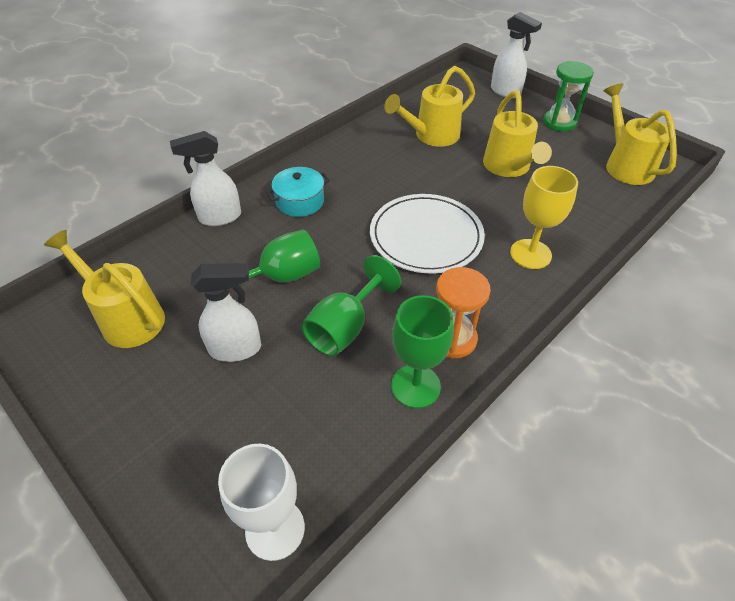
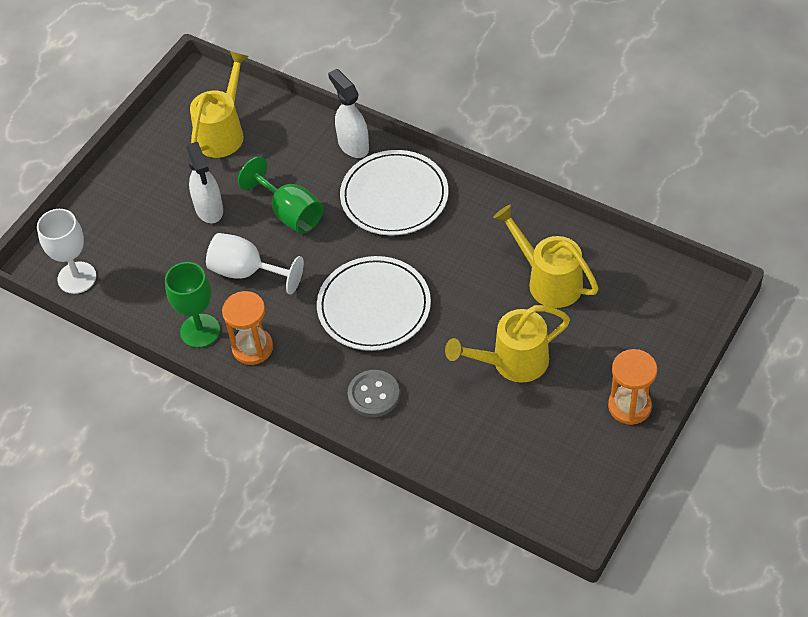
camera: 80 degrees right, 5 degrees up
turquoise pot [266,167,330,217] -> white plate [340,150,448,235]
green goblet [301,255,401,356] -> white goblet [206,233,304,295]
white spray bottle [491,12,542,98] -> none
yellow goblet [510,166,578,269] -> grey button [348,370,400,417]
green hourglass [543,61,594,132] -> orange hourglass [608,349,657,425]
yellow watering can [603,83,677,185] -> none

